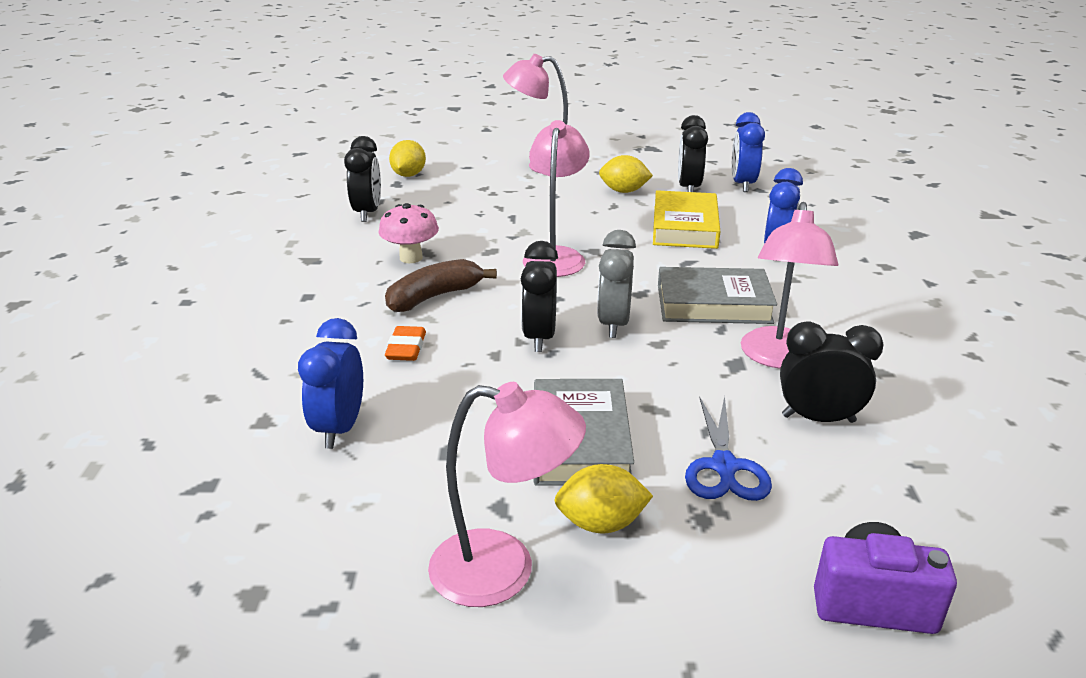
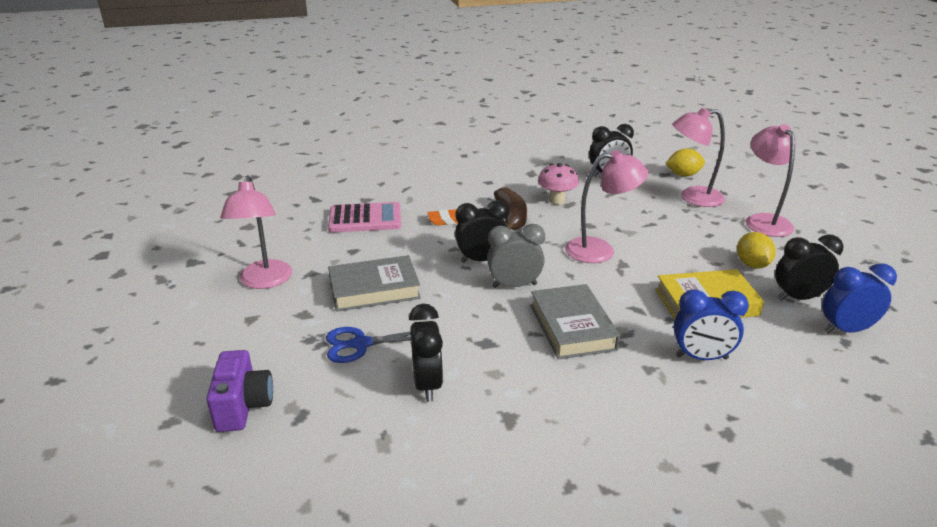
camera: 75 degrees right, 0 degrees up
blue clock [298,318,363,449] -> pink calculator [328,202,401,232]
brown banana [385,259,497,312] -> brown banana turned 45 degrees clockwise [494,187,527,230]
yellow lemon [554,464,653,533] -> none
pink lamp [741,202,838,369] -> pink lamp moved to [672,108,725,207]

